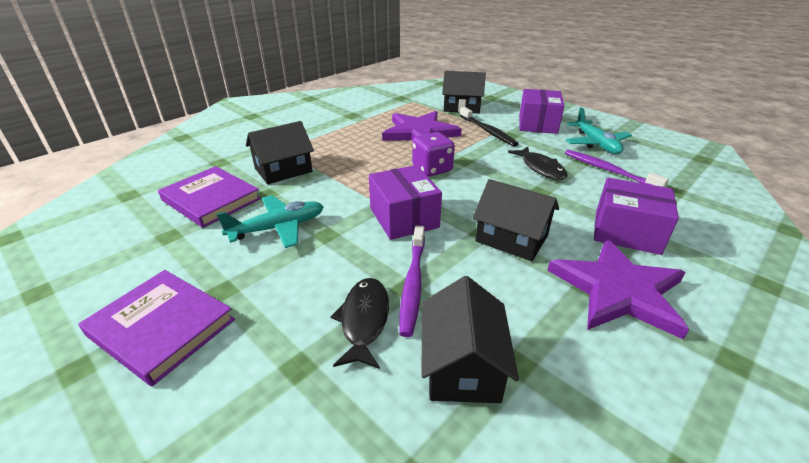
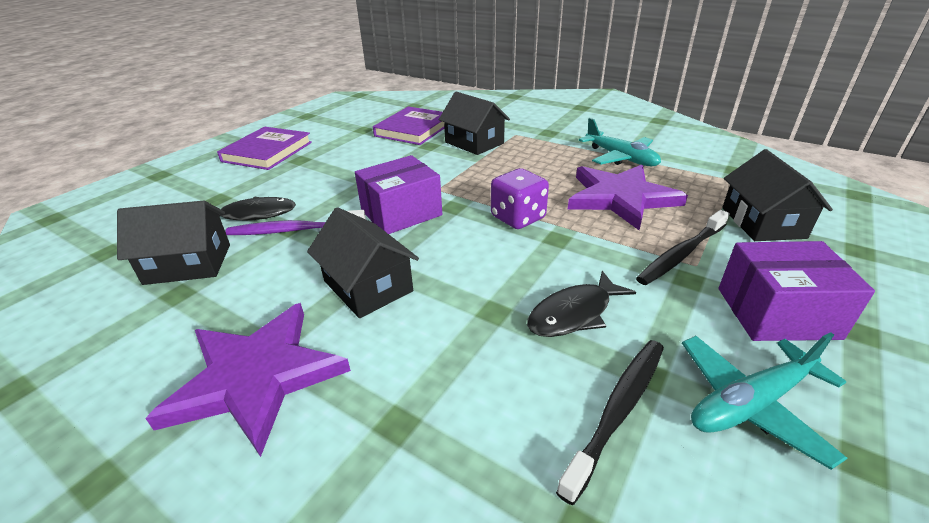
camera: 80 degrees right, 0 degrees up
turquoise plane [217,195,324,248] -> turquoise plane moved to [579,118,661,166]
black house [473,179,559,261] -> black house turned 60 degrees counterclockwise [307,207,419,318]
purple toothbrush [565,150,669,187] -> black toothbrush [556,340,664,505]
purple box [594,178,679,255] -> none

